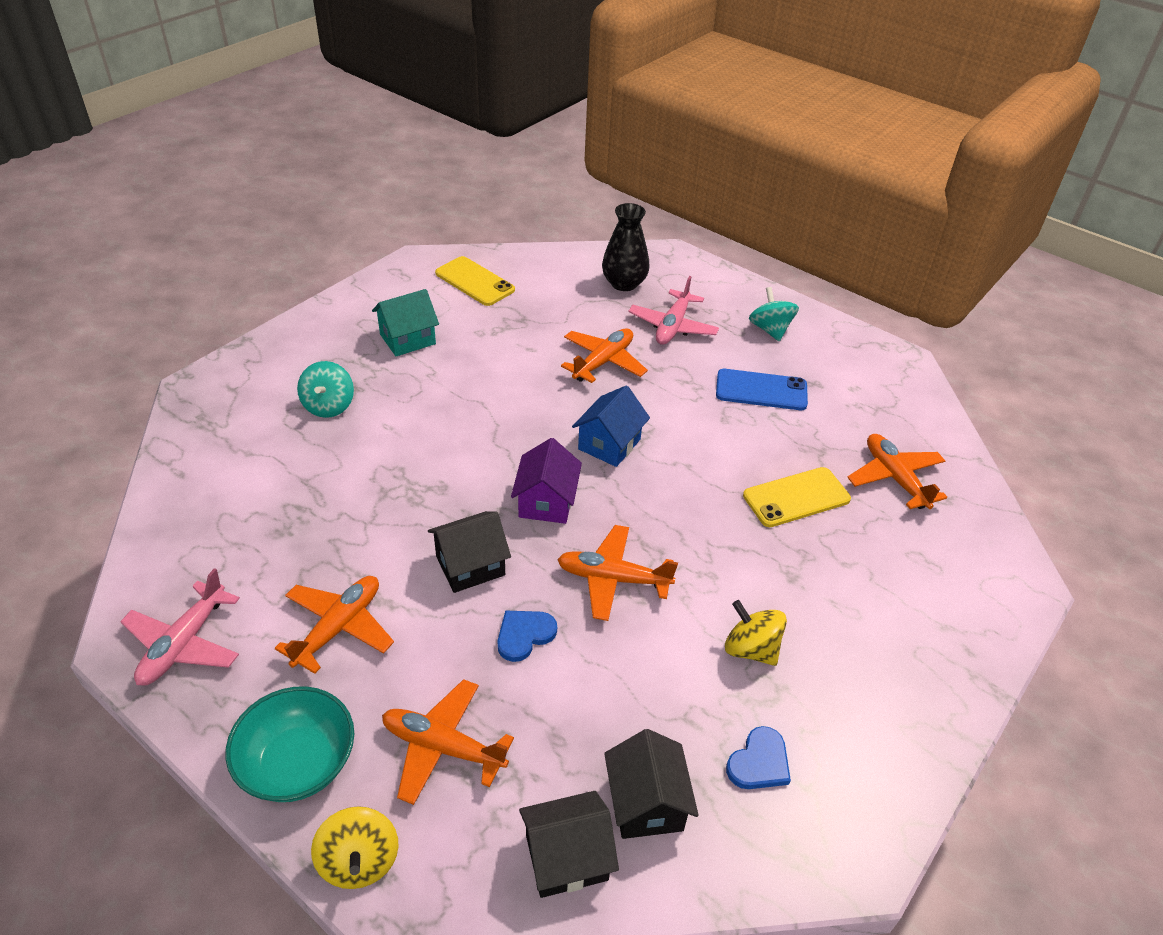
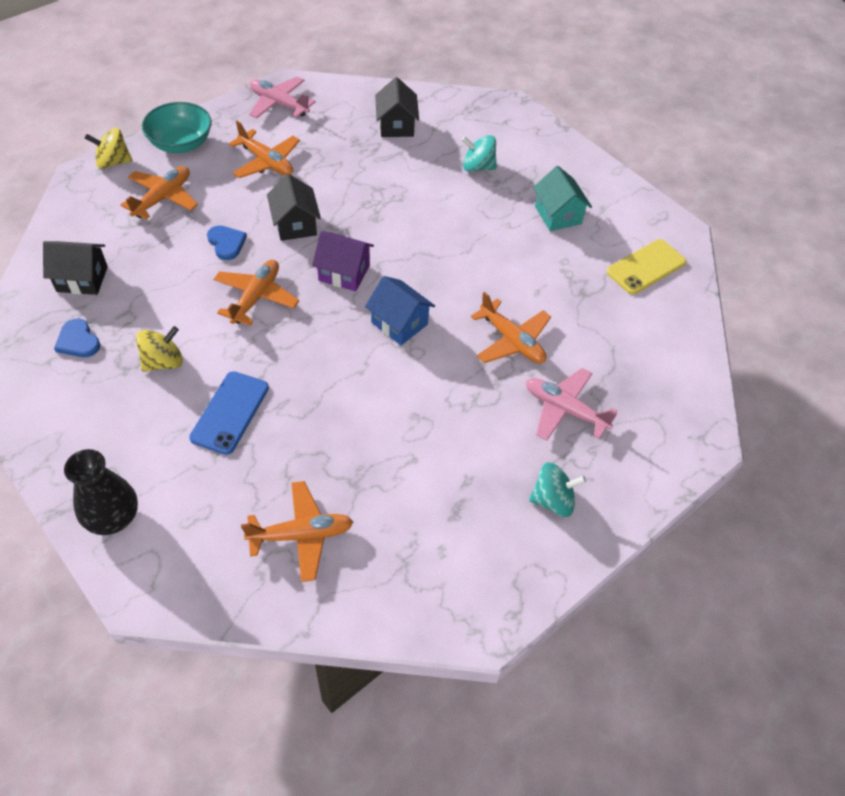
camera: 100 degrees right, 10 degrees up
black house [519,791,619,898] -> black house moved to [375,77,419,137]
black vase [602,203,650,291] -> black vase moved to [64,449,138,535]
blue phone [716,369,808,410] -> blue phone moved to [189,371,269,455]
yellow phone [743,467,851,527] -> none

